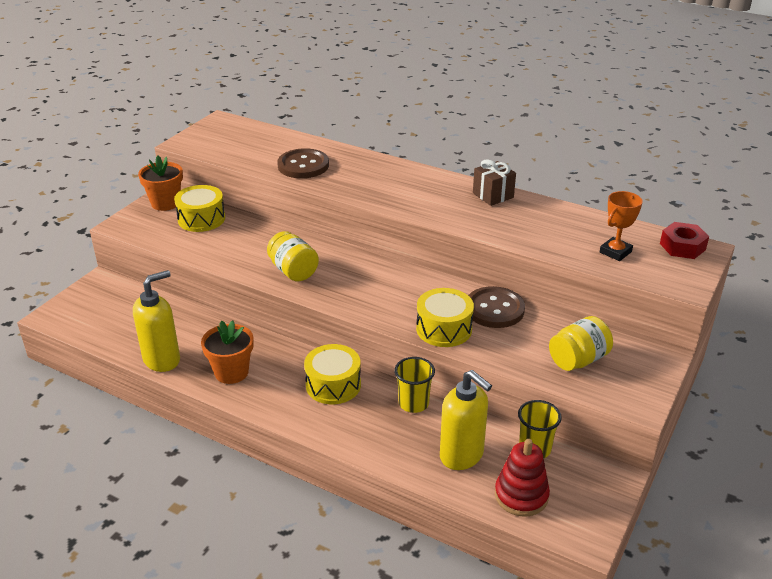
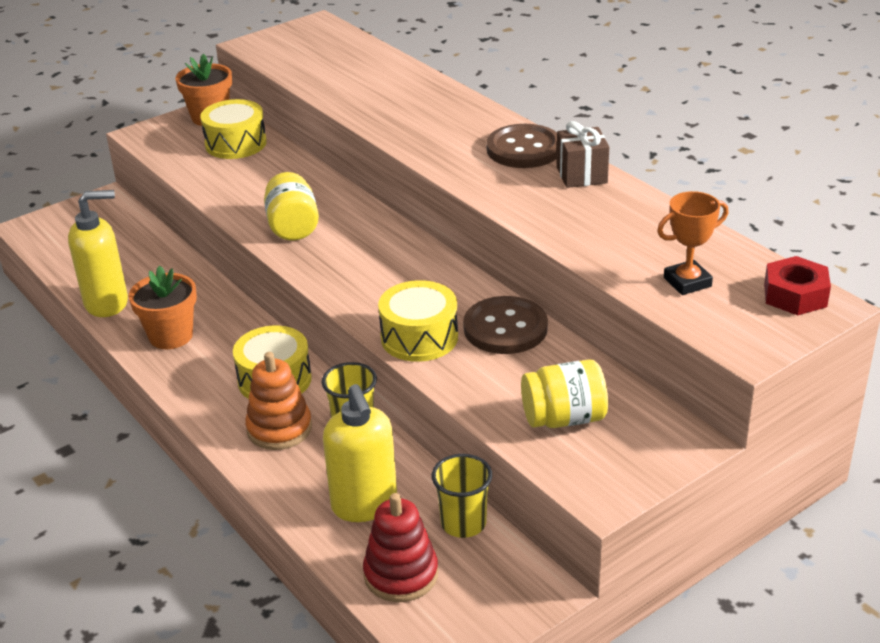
camera: 25 degrees right, 0 degrees up
brown button [277,148,329,178] -> brown button moved to [486,124,557,168]
none -> orange stacking toy [245,352,312,450]

